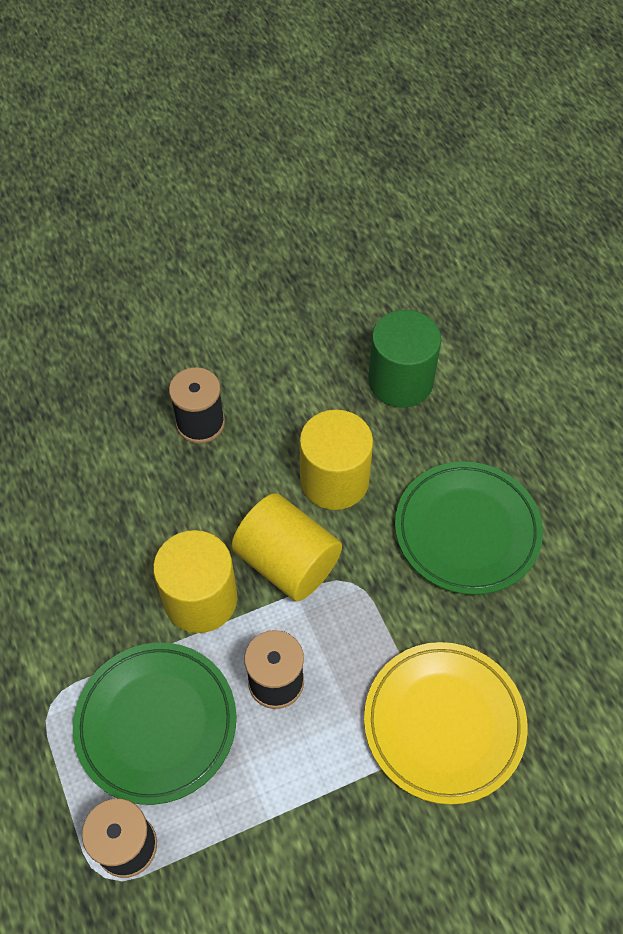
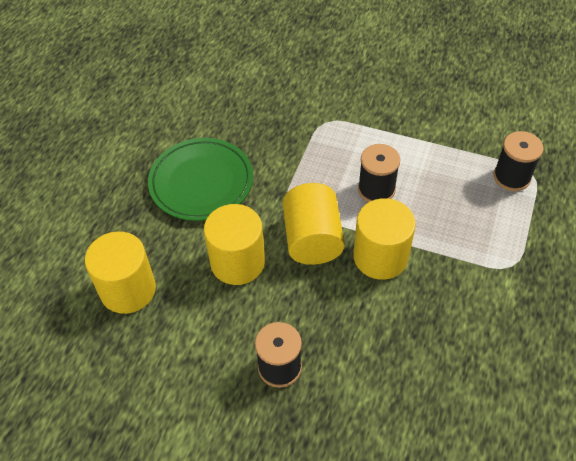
camera: 135 degrees left, 5 degrees down
green plate [73,643,236,805] -> none
yellow plate [364,642,528,805] -> none
green cylinder [368,310,441,408] -> yellow cylinder [85,231,156,314]

